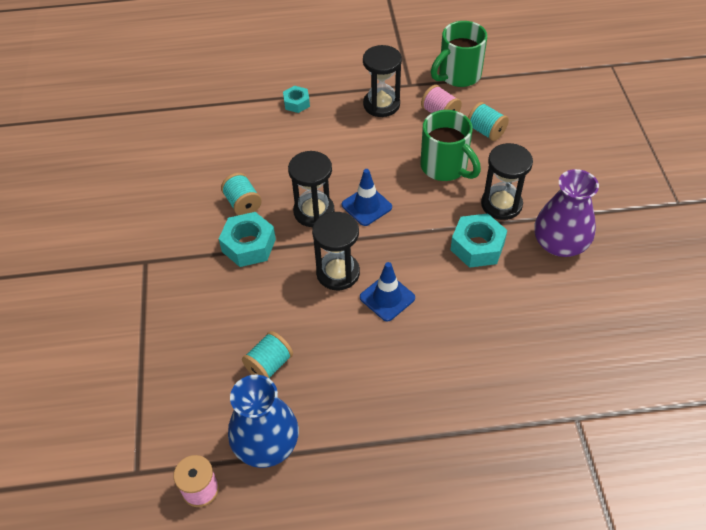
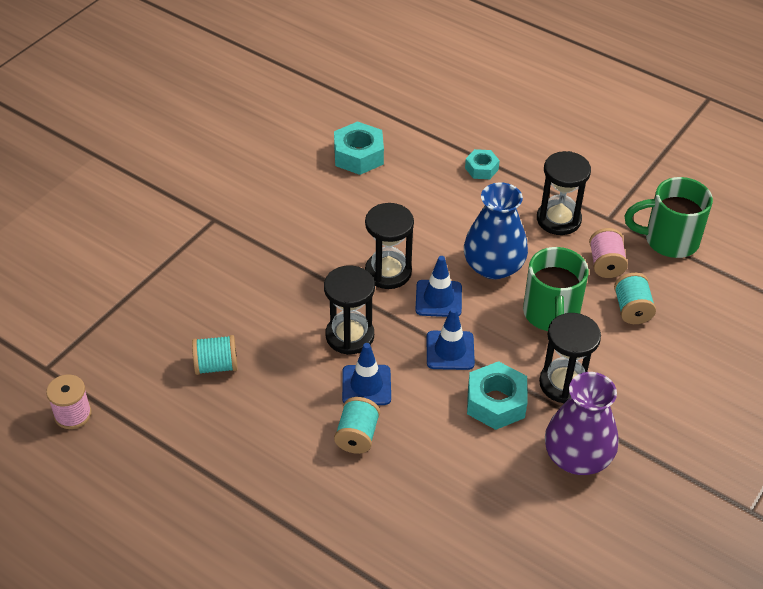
camera: 40 degrees right, 5 degrees down
turquoise nut [219,212,276,267] -> turquoise nut moved to [334,121,384,175]
turquoise spool [221,173,262,215] -> turquoise spool moved to [334,397,380,454]
blue vase [228,375,299,468] -> blue vase moved to [464,182,528,279]
none -> blue traffic cone [427,308,475,370]

